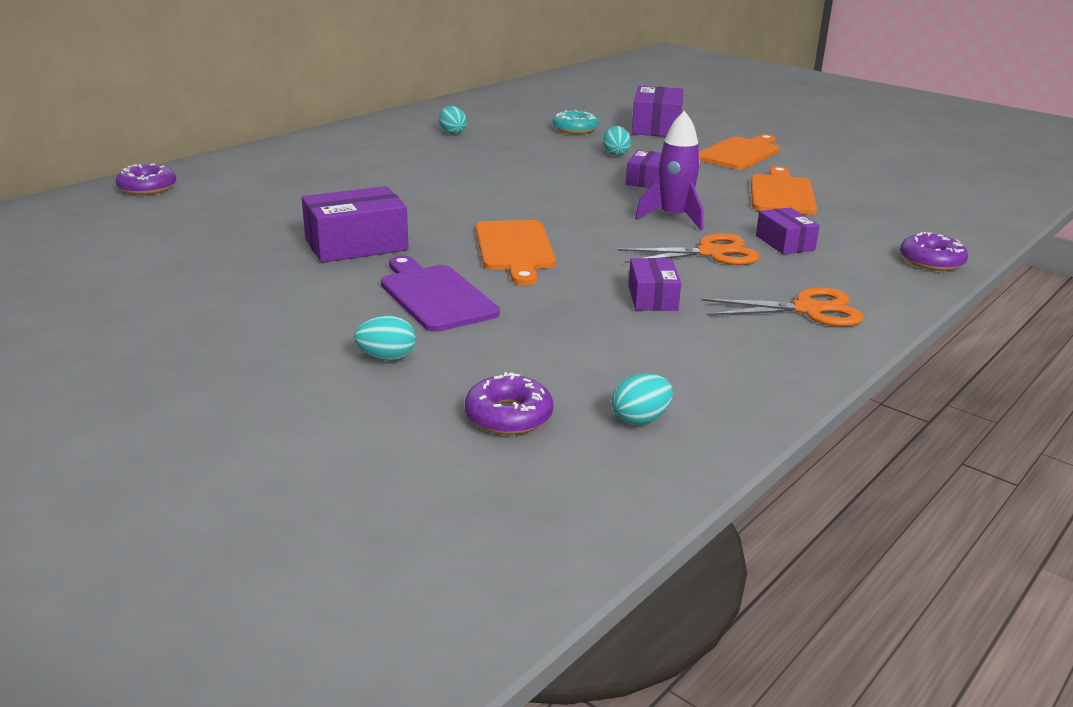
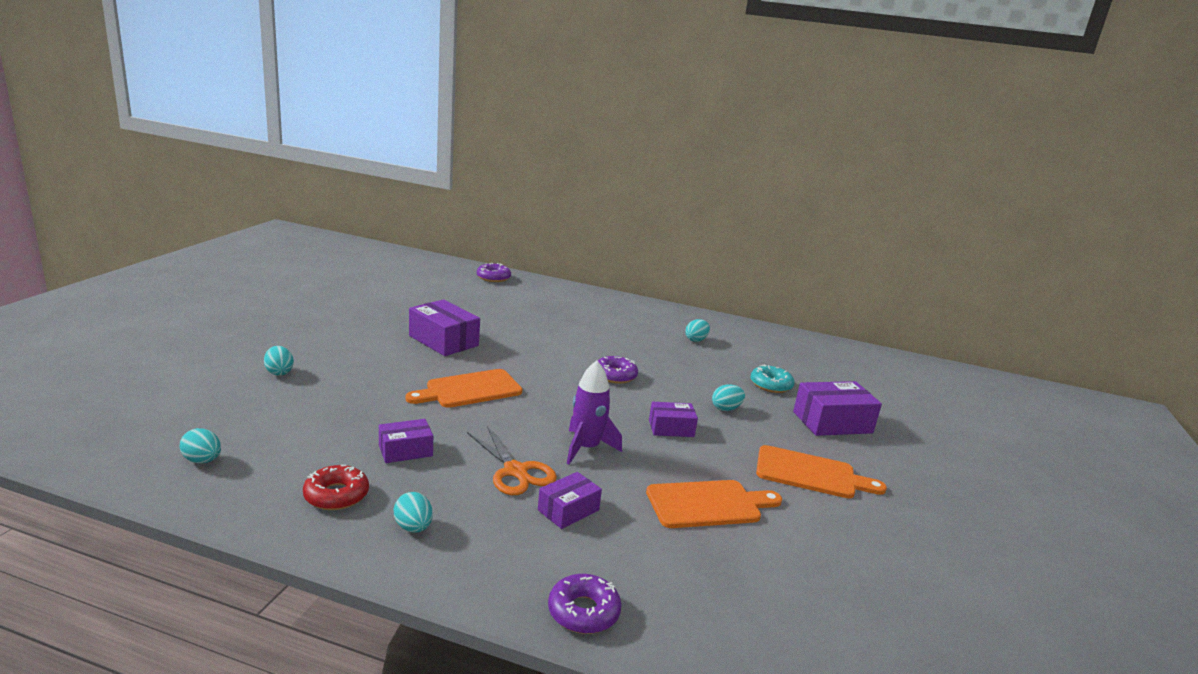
camera: 65 degrees right, 5 degrees down
purple cutting board [381,256,500,332] -> none
purple donut [465,372,554,435] -> purple donut moved to [598,356,638,384]
orange scissors [701,287,864,327] -> turquoise egg [394,492,433,533]
none -> red donut [303,465,369,510]

